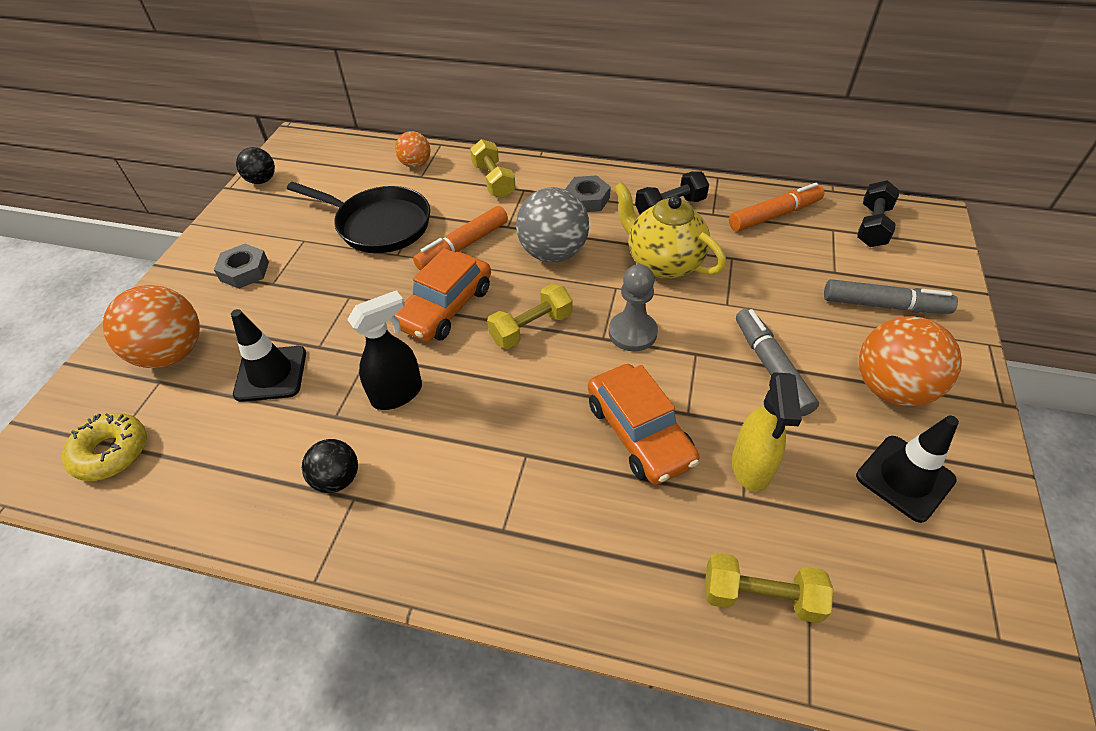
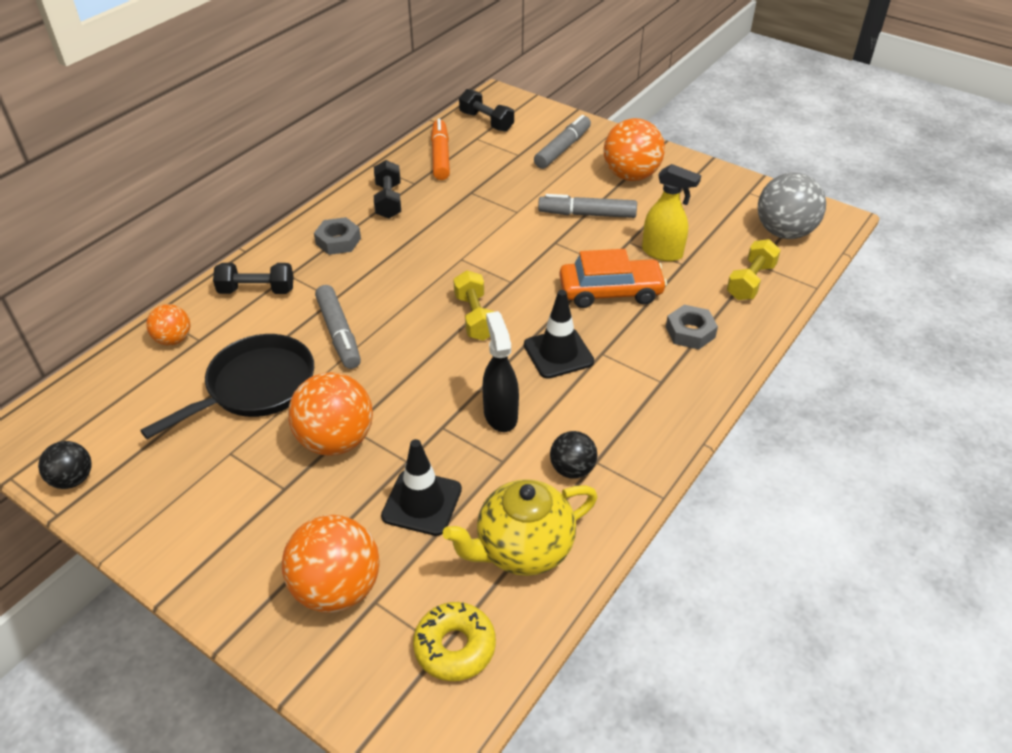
camera: 70 degrees left, 5 degrees down
grey nut [214,244,269,289] -> grey nut moved to [666,305,718,350]
orange car [392,248,491,342] -> none
orange marker [413,206,508,271] -> grey marker [315,285,361,369]
yellow dumbbell [470,139,516,198] -> black dumbbell [213,263,294,294]
grey ball [516,187,589,263] -> grey ball moved to [758,172,826,239]
grey pawn [609,264,658,352] -> none
yellow teapot [614,182,726,279] -> yellow teapot moved to [443,479,597,576]
black traffic cone [856,415,959,523] -> black traffic cone moved to [524,290,594,379]
none -> orange ball [288,372,373,456]

